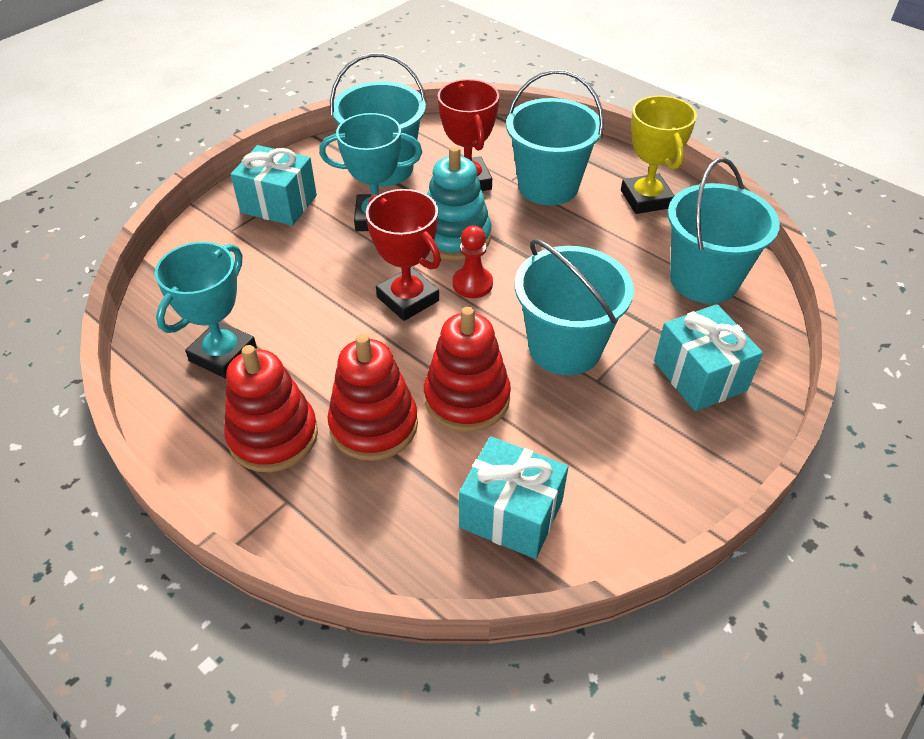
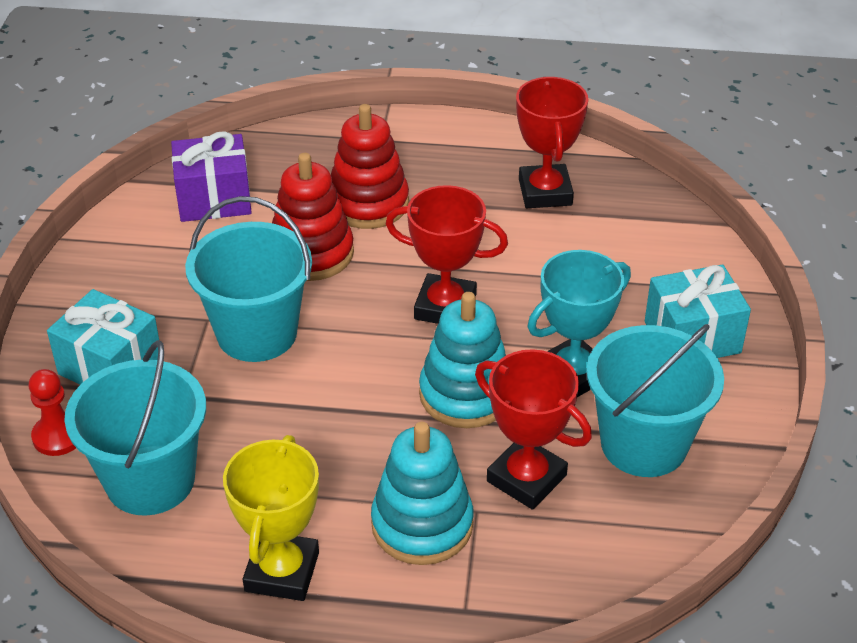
camera: 145 degrees right, 5 degrees down
turquoise trophy [155,242,257,379] -> red trophy [516,77,588,208]
red stacking toy [224,345,318,472] -> none
red pawn [453,225,493,298] -> red pawn moved to [29,369,76,456]
turquoise gift [459,436,568,559] -> purple gift [171,131,252,222]
turquoise bucket [506,70,604,205] -> turquoise stacking toy [371,422,474,565]
yellow trophy [621,95,697,214] -> yellow trophy turned 60 degrees clockwise [223,435,319,601]

